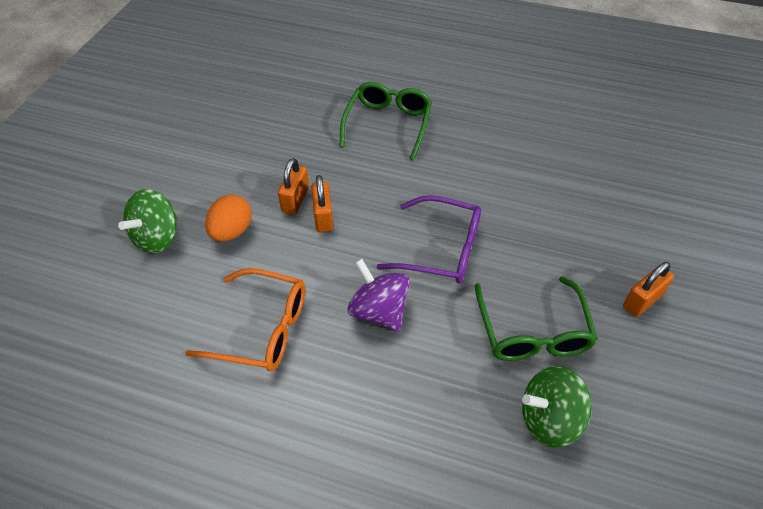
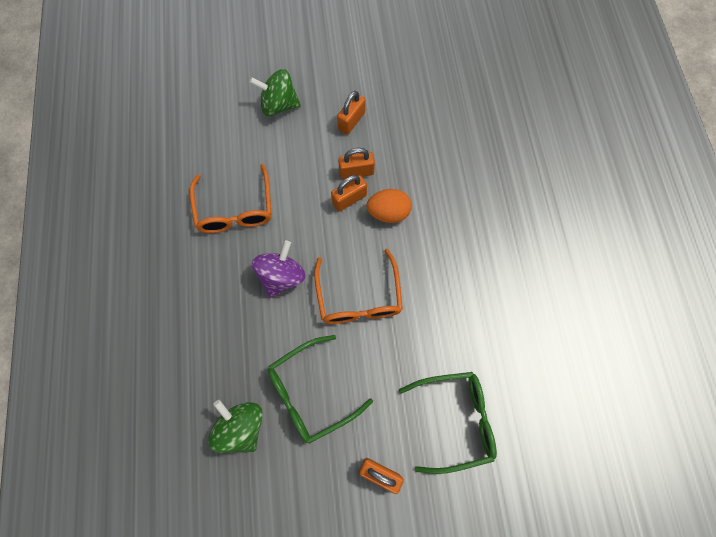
camera: 65 degrees right, 20 degrees up
orange egg [205,194,252,242] -> orange egg moved to [366,189,412,223]
green glasses [340,82,432,161] -> green glasses moved to [399,372,497,474]
purple glasses [376,195,481,283] -> orange glasses [314,249,403,324]
none -> orange padlock [337,91,366,135]

